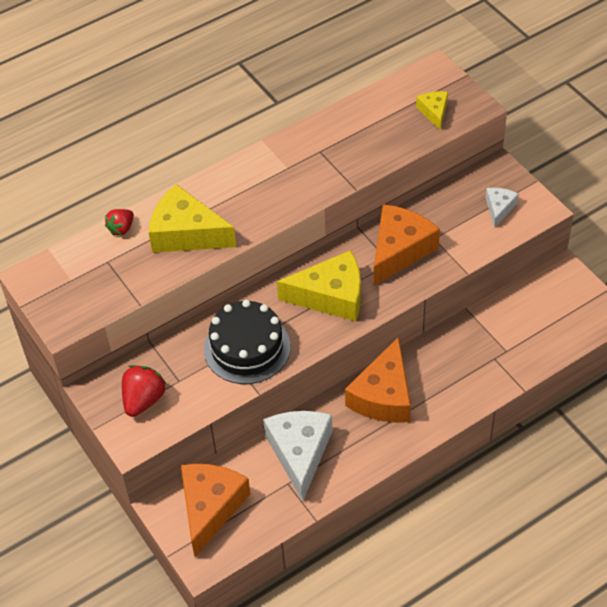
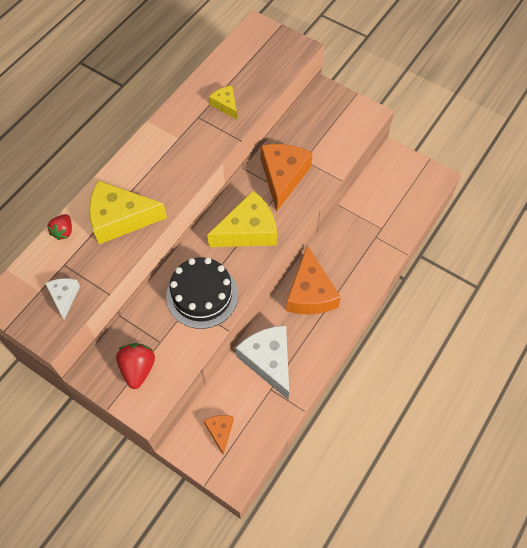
camera: 25 degrees left, 10 degrees up
orange cheese [181,464,251,557] -> orange cheese [204,415,234,455], size x0.51
yellow cheese [416,91,448,130] -> yellow cheese moved to [209,86,237,119]
white cheese [486,188,519,228] -> white cheese moved to [45,278,80,320]

